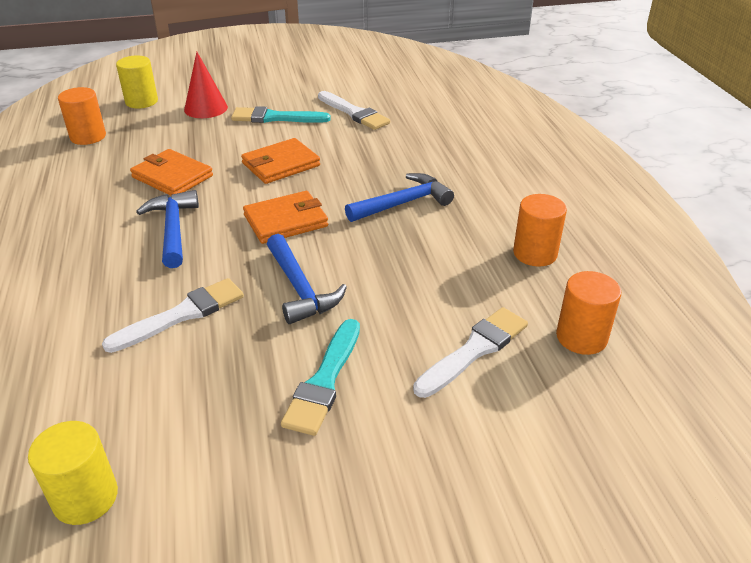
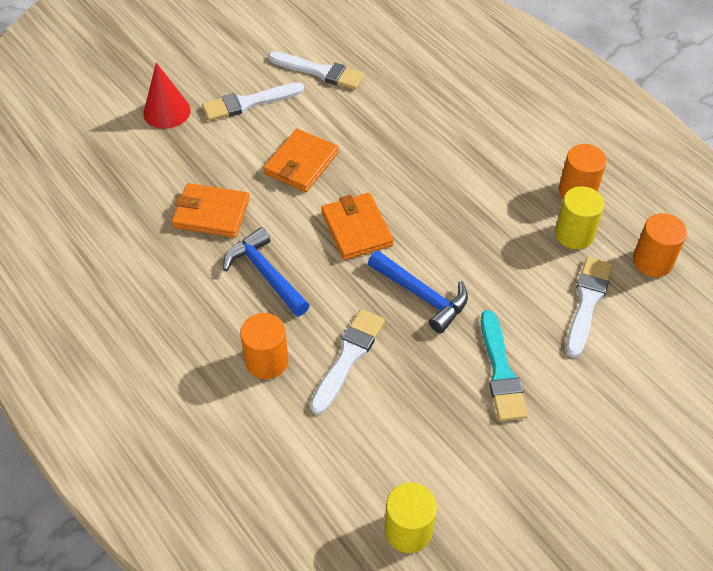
camera: 25 degrees left, 15 degrees up
orange cylinder [58,87,106,145] -> orange cylinder moved to [240,313,288,379]
yellow cylinder [116,56,158,109] -> yellow cylinder moved to [555,186,605,249]
turquoise brush [231,106,331,123] -> white brush [202,83,304,121]
orange wallet [243,191,328,244] -> orange wallet turned 60 degrees counterclockwise [321,193,394,260]
blue hammer [345,173,454,222] -> none

